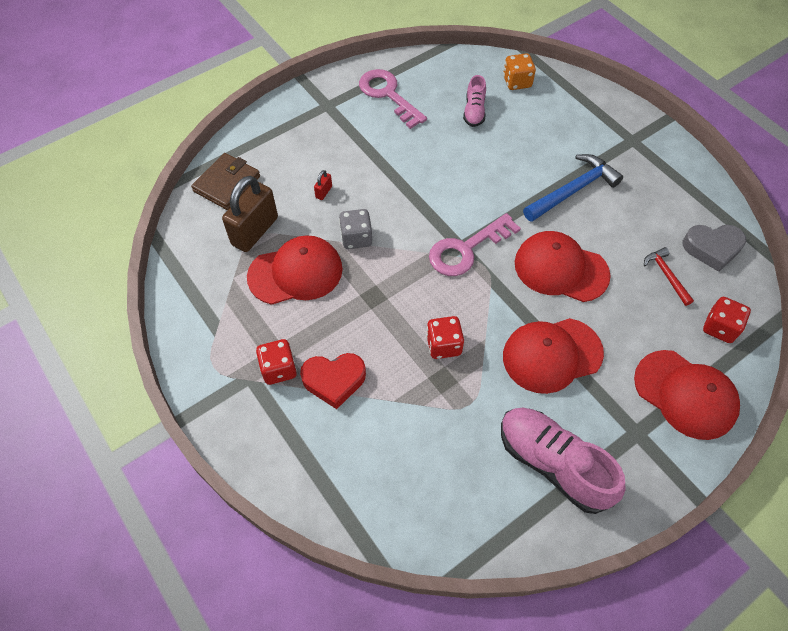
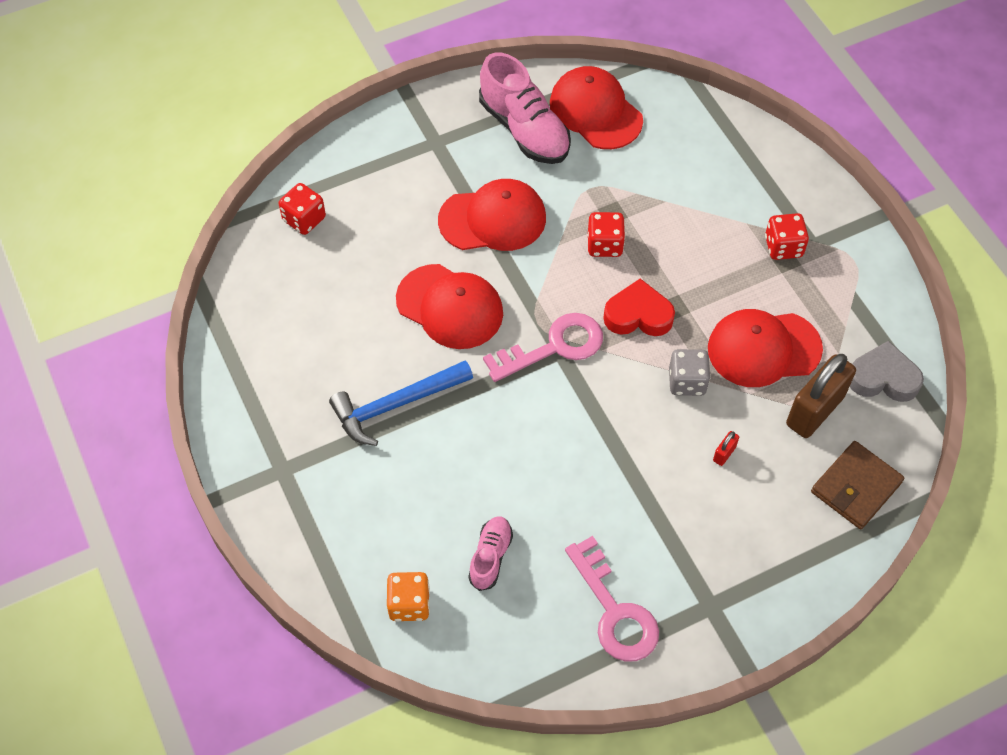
camera: 170 degrees left, 0 degrees up
red heart [300,353,366,409] -> red heart moved to [603,279,675,336]
red cap [634,350,740,440] -> red cap moved to [550,66,643,149]
red hammer [644,247,694,306] -> none
grey heart [683,225,746,272] -> grey heart moved to [850,341,924,402]

